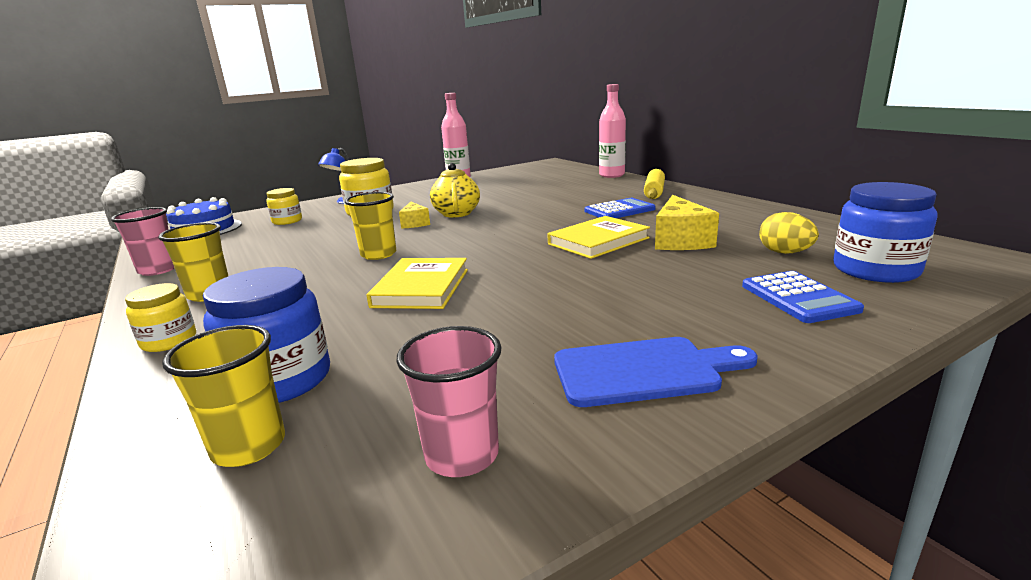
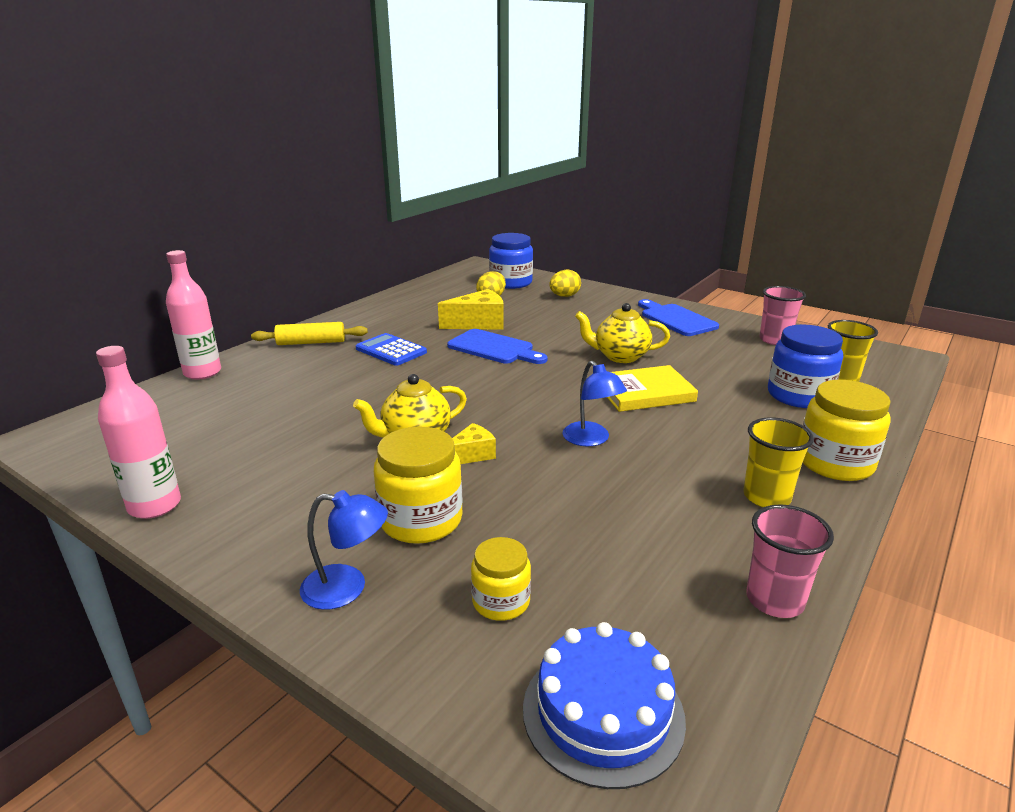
camera: 115 degrees left, 5 degrees up
yellow jar [125,283,196,352] -> yellow jar [803,380,891,481], size x1.66
yellow cup [345,192,396,260] -> blue lamp [563,361,627,446]
yellow book [547,216,650,259] -> blue cutting board [447,329,547,364]
blue calculator [742,271,864,323] -> yellow egg [549,270,581,297]
none -> yellow teapot [575,303,670,363]

